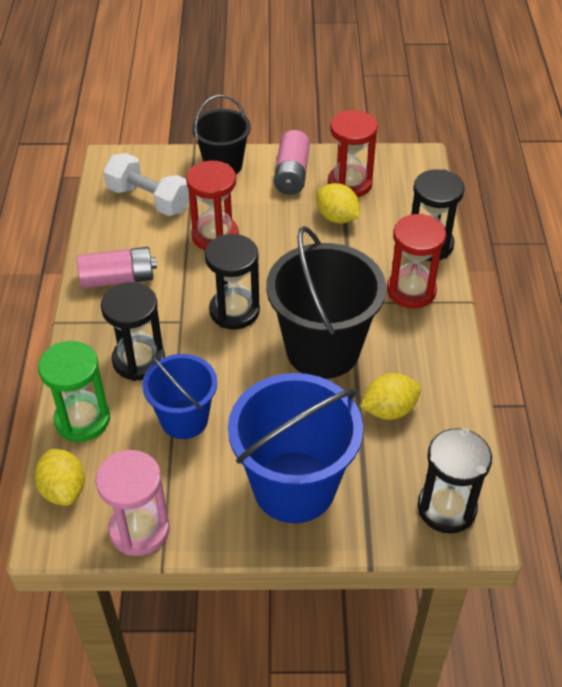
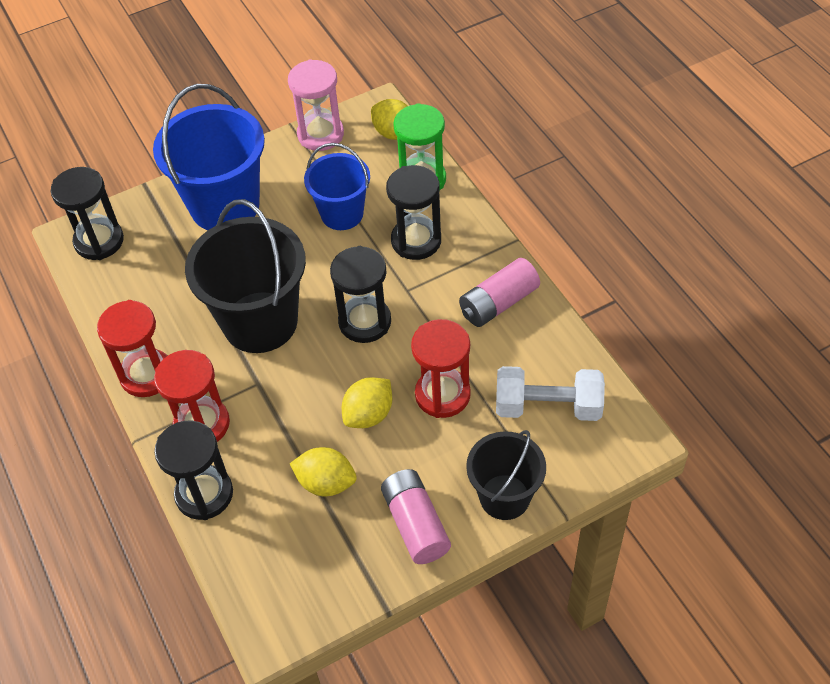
camera: 155 degrees right, 5 degrees up
red hourglass [328,110,378,197] -> red hourglass moved to [97,300,168,397]
yellow lemon [360,373,421,420] -> yellow lemon moved to [342,377,392,428]

